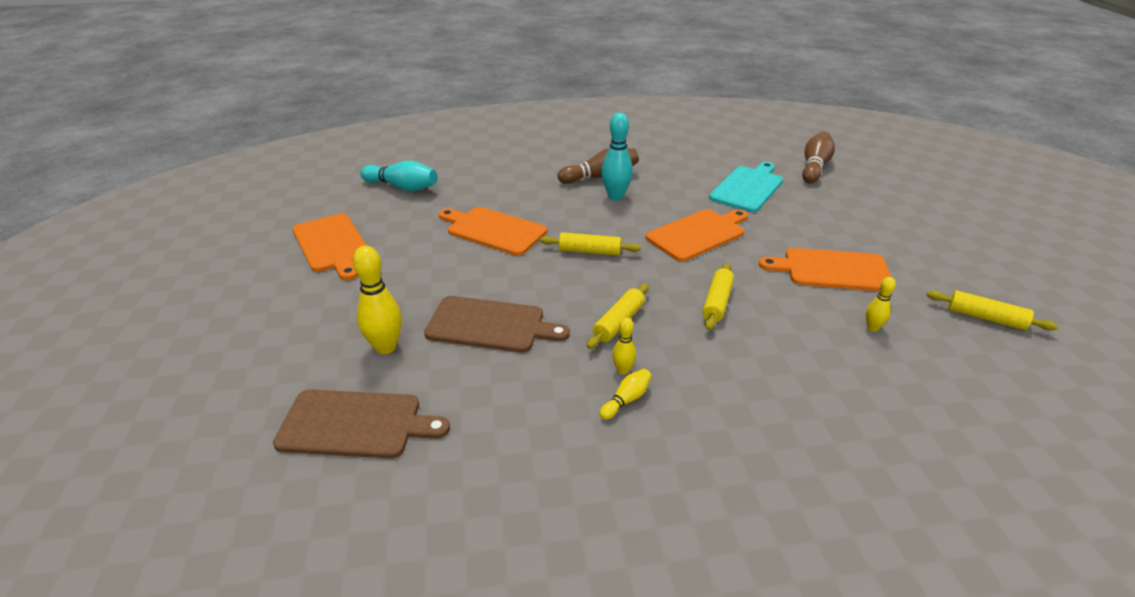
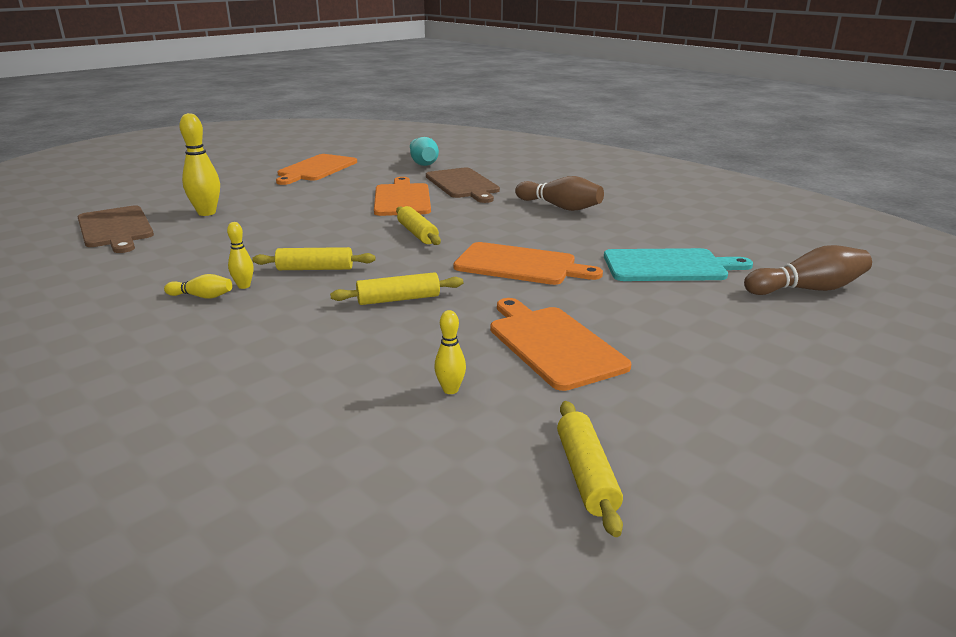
camera: 55 degrees right, 10 degrees down
brown cutting board [424,296,570,353] -> brown cutting board moved to [426,167,500,203]
turquoise bowling pin [601,113,633,200] -> none

